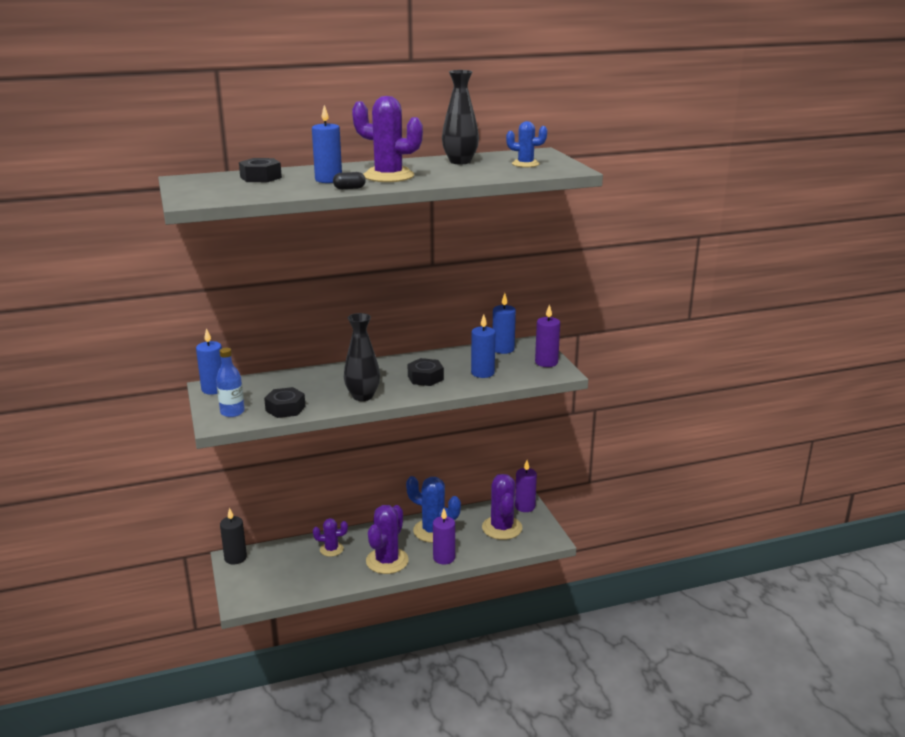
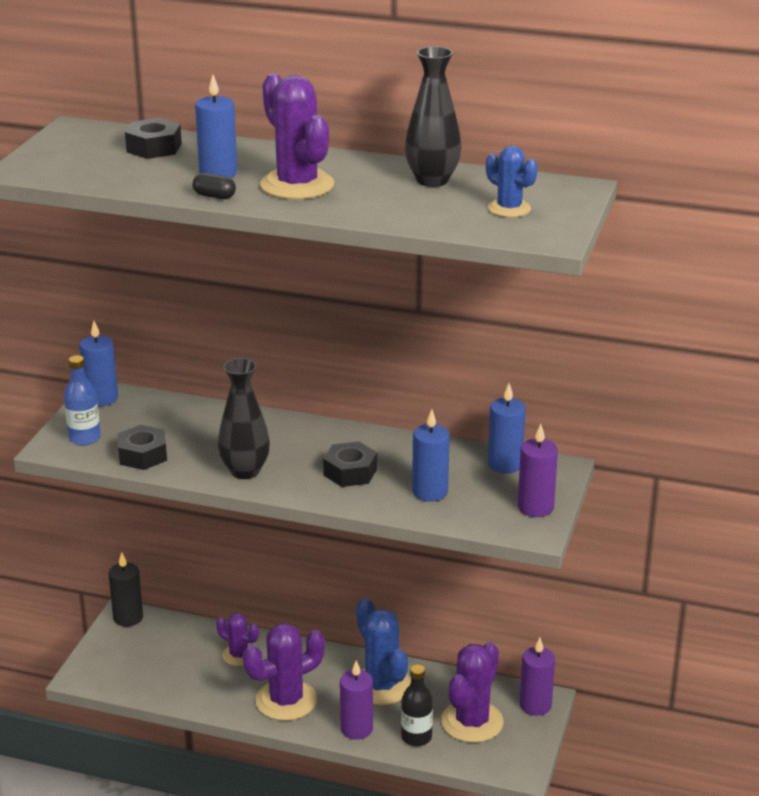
camera: 35 degrees right, 5 degrees up
none -> black bottle [401,665,433,746]

